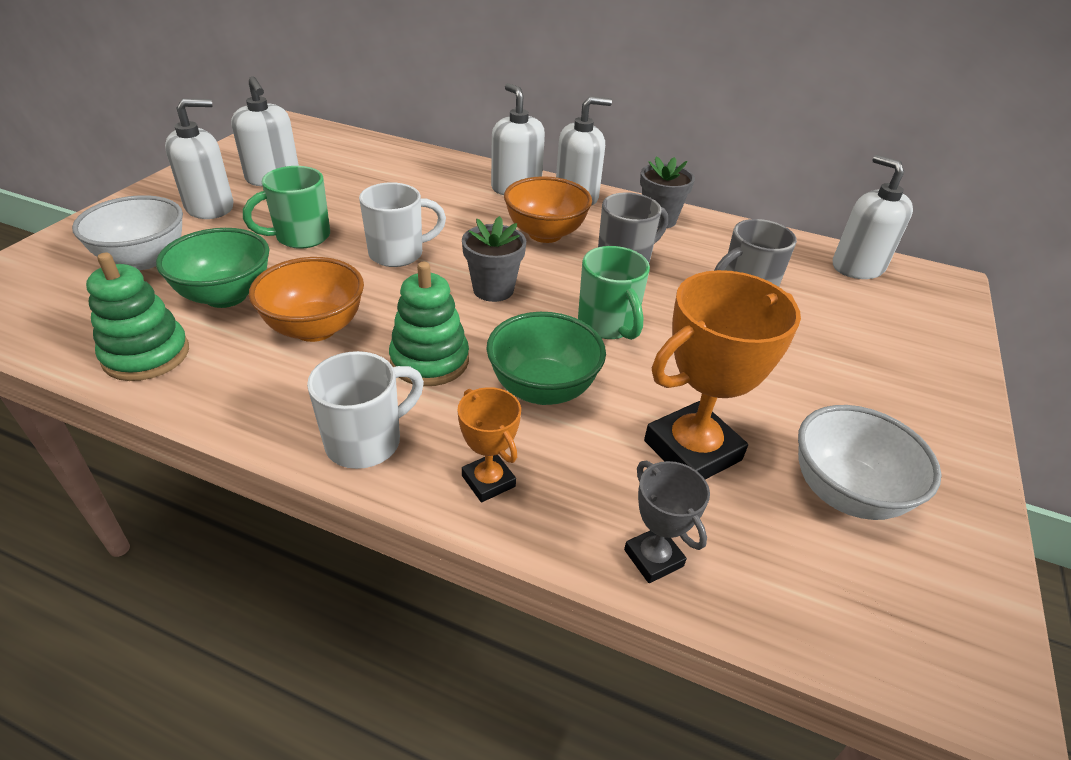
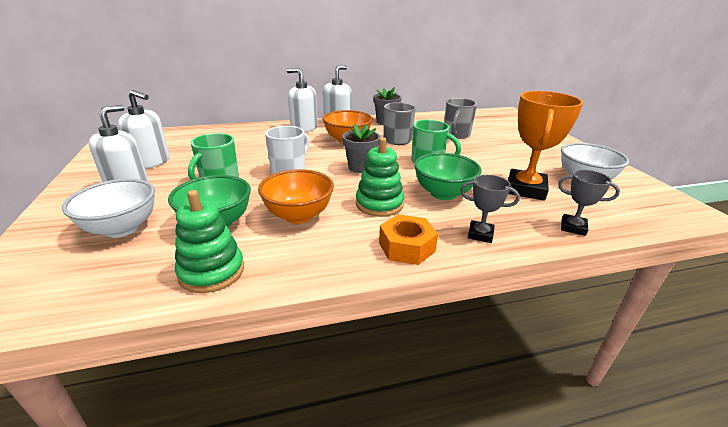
camera: 35 degrees left, 10 degrees down
white mug [307,351,424,469] -> orange nut [379,214,438,265]
orange trophy [457,387,521,502] -> grey trophy [461,175,520,243]
white soap dispenser [833,155,913,279] -> none

